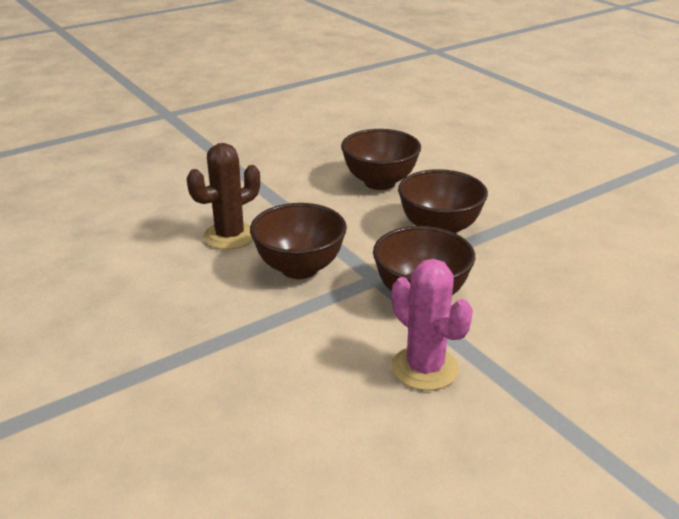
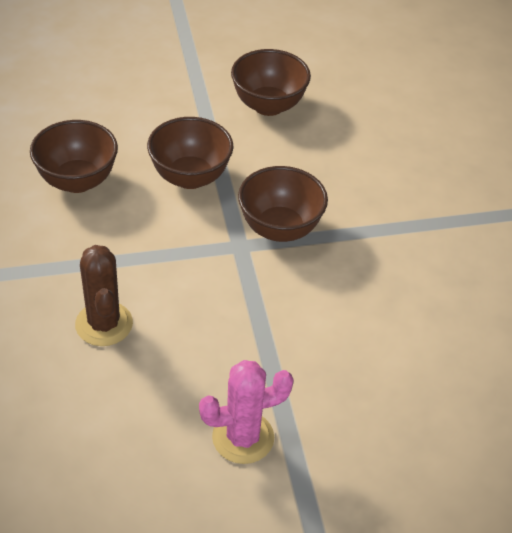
camera: 70 degrees left, 15 degrees up
brown bowl [250,203,347,279] -> brown bowl moved to [231,49,311,116]
pink cactus [391,259,473,391] -> pink cactus moved to [199,360,294,464]

